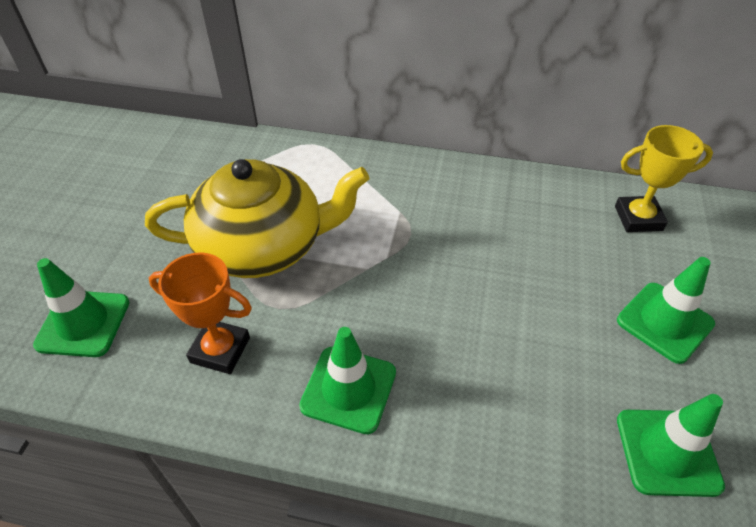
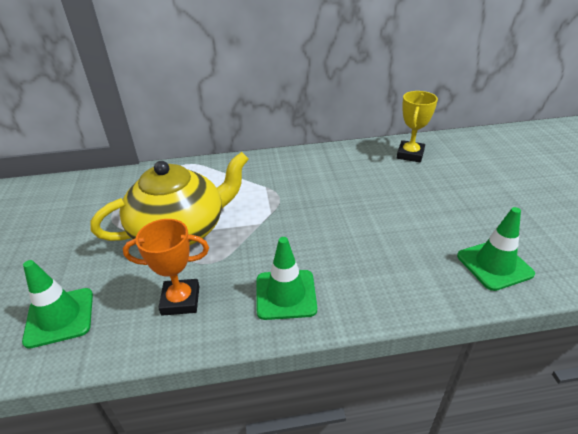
camera: 20 degrees left, 10 degrees down
yellow trophy [615,125,713,232] -> yellow trophy turned 45 degrees counterclockwise [397,91,438,162]
green traffic cone [617,257,715,364] -> none

